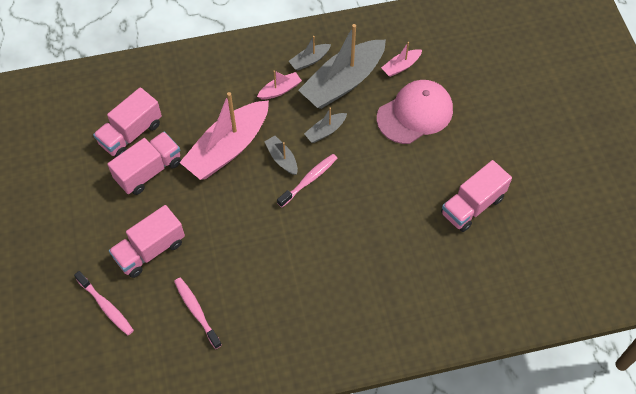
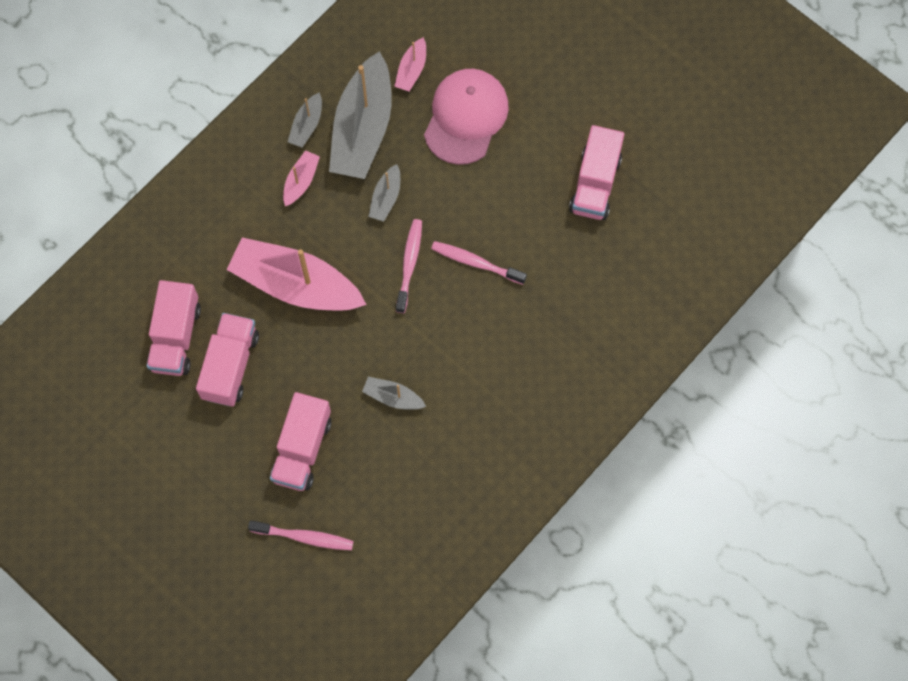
camera: 35 degrees left, 10 degrees up
pink toothbrush [174,278,222,349] -> pink toothbrush moved to [431,241,527,285]
pink boat [180,92,269,180] -> pink boat turned 105 degrees clockwise [227,237,367,311]
grey boat [264,136,298,175] -> grey boat moved to [362,377,426,410]

